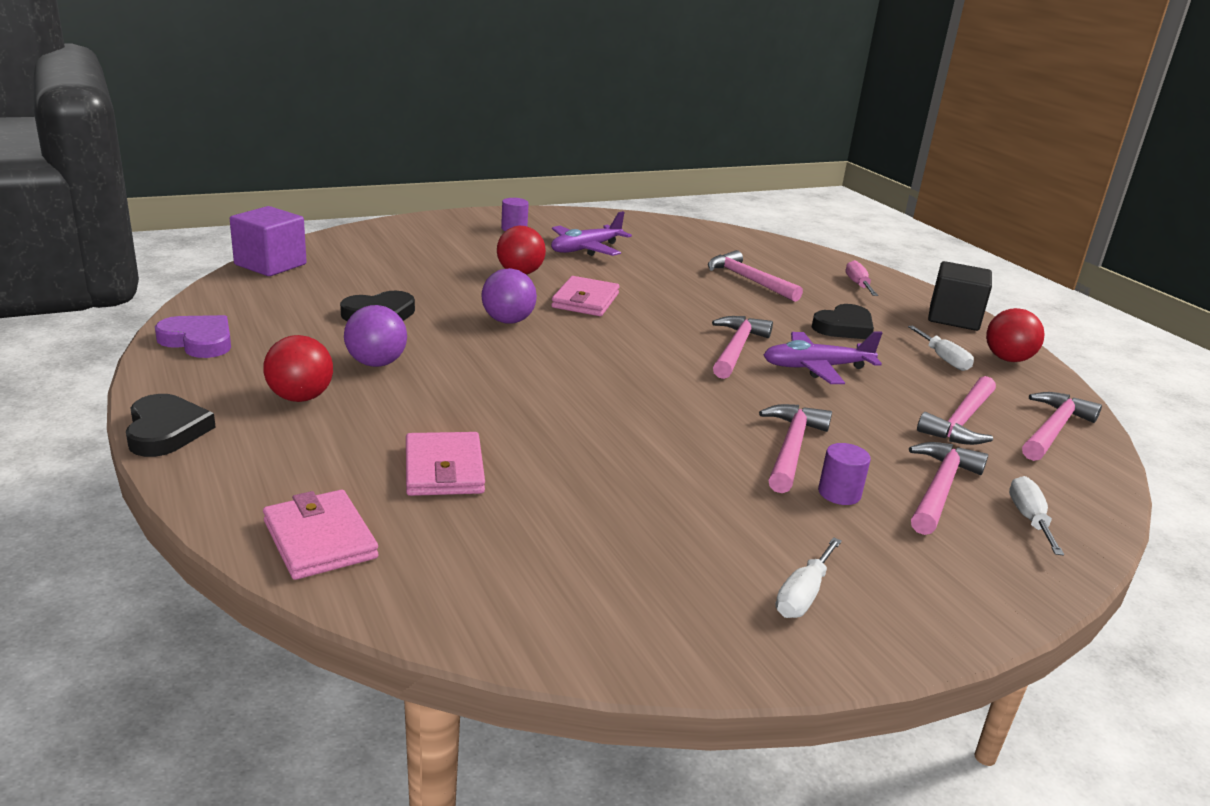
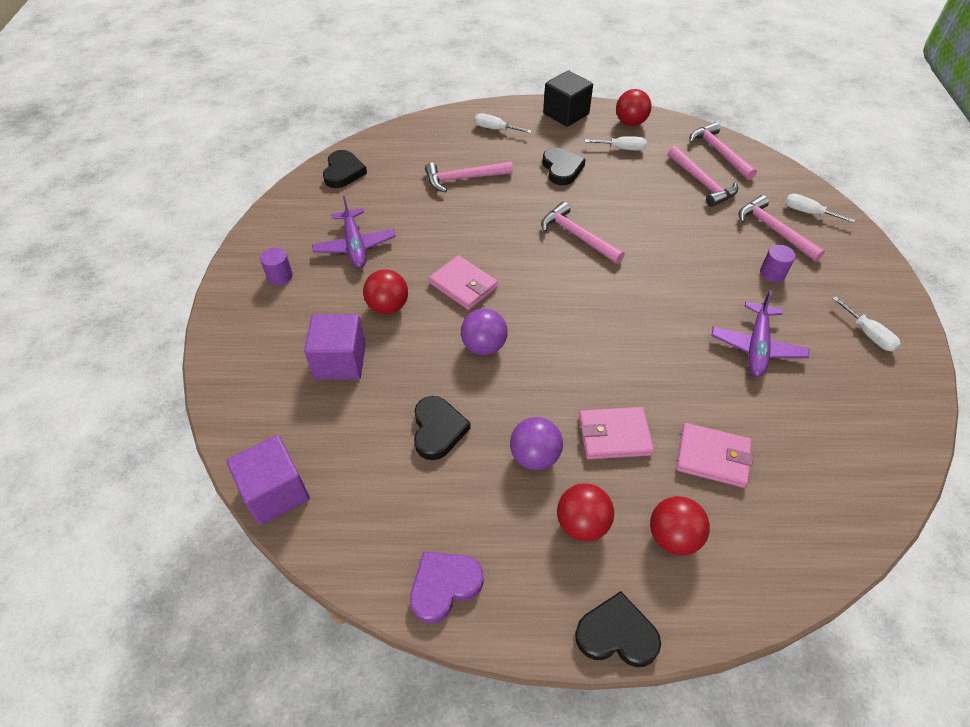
camera: 60 degrees left, 25 degrees up
pink wallet [263,490,378,580] -> pink wallet moved to [579,407,654,459]
pink hammer [759,404,832,493] -> none
purple plane [764,332,882,384] -> purple plane moved to [711,290,809,377]
pink screwdriver [846,260,878,296] -> white screwdriver [475,113,531,133]
none -> purple cube [304,314,366,380]
none -> black heart [323,150,367,188]
none -> red ball [650,496,710,555]

